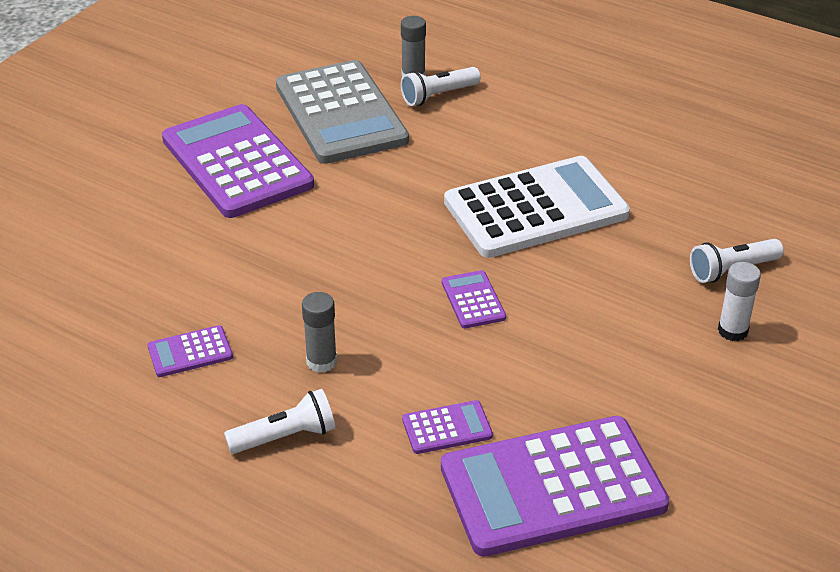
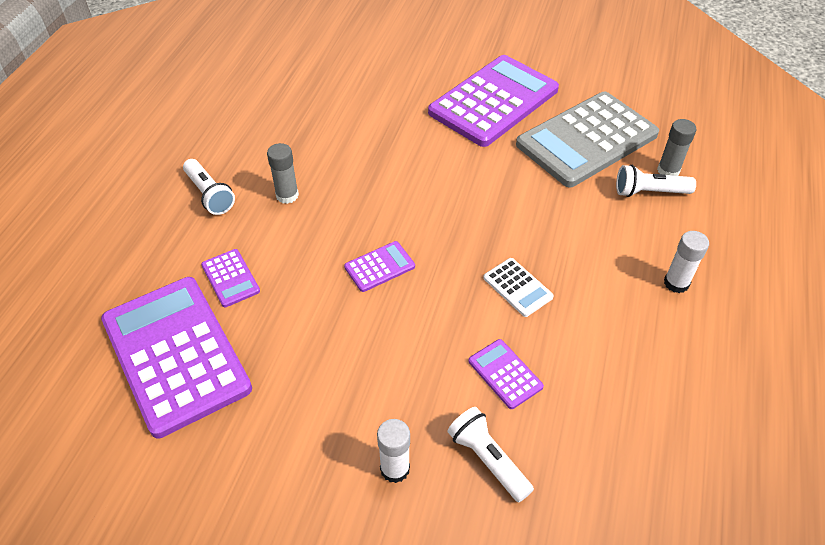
camera: 75 degrees right, 10 degrees up
purple calculator [148,325,233,377] -> purple calculator moved to [468,339,544,409]
white flashlight [401,67,481,106] -> white flashlight turned 45 degrees counterclockwise [616,165,696,197]
white calculator [444,156,630,258] -> white calculator [483,258,554,317], size x0.42
none -> white glue stick [664,231,709,293]

